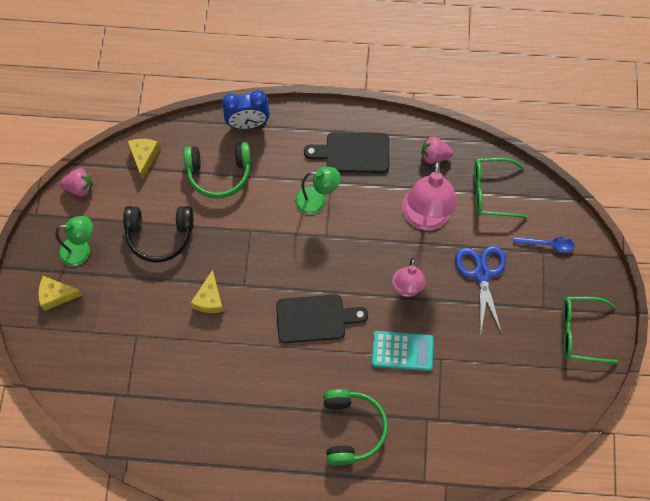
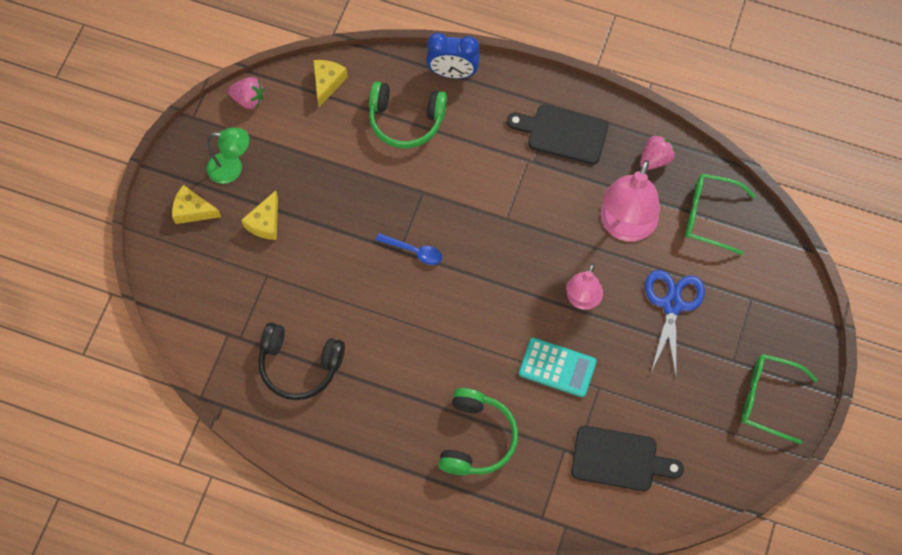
camera: 15 degrees right, 0 degrees up
black headphones [123,206,193,263] -> black headphones moved to [258,323,345,400]
yellow cheese [190,270,224,313] -> yellow cheese moved to [241,191,278,240]
black cutting board [276,295,368,343] -> black cutting board moved to [571,426,684,491]
green lamp [295,167,341,214] -> none
pink strawberry [421,136,453,164] -> pink strawberry turned 120 degrees clockwise [640,134,675,170]
blue spoon [514,237,575,253] -> blue spoon moved to [376,233,442,265]

